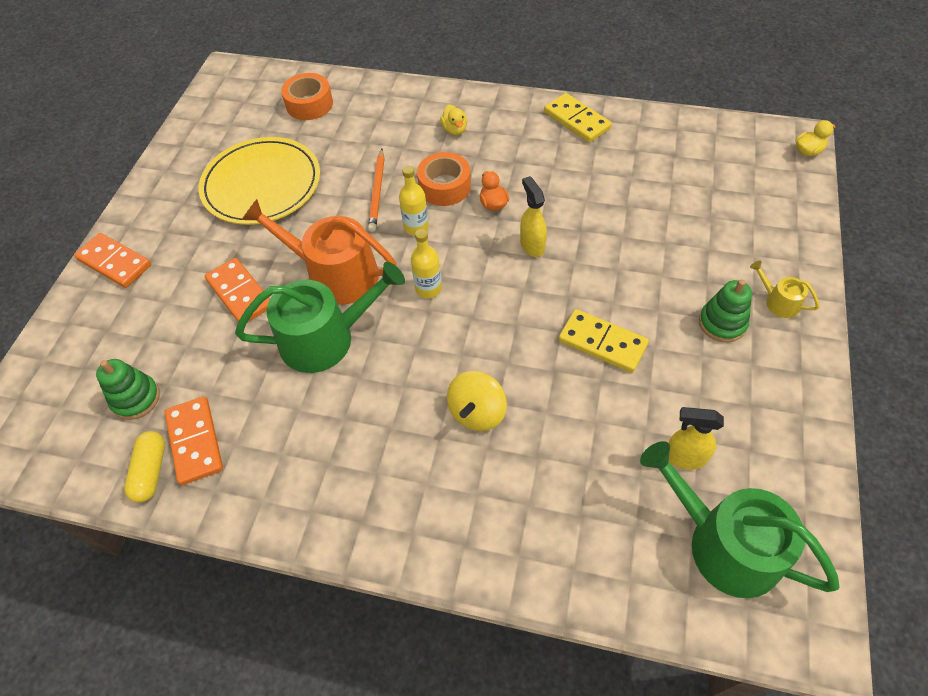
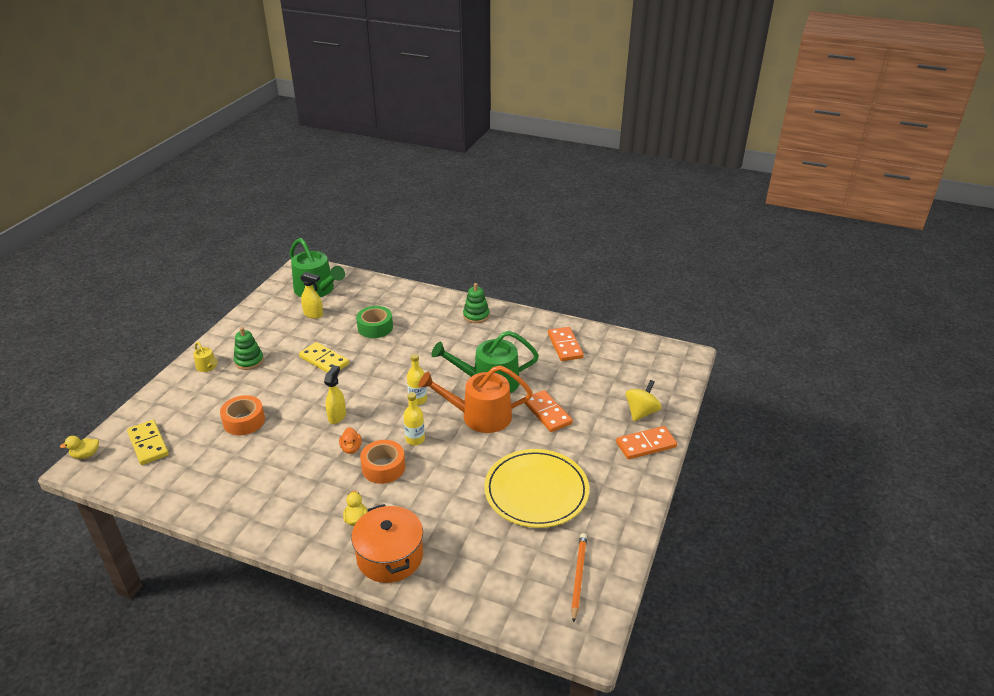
camera: 175 degrees left, 20 degrees down
orange domino [74,233,151,288] -> orange domino turned 60 degrees counterclockwise [616,426,677,459]
green stacking toy [96,359,160,420] -> green stacking toy moved to [463,283,490,323]
yellow capsule [124,431,165,503] -> none
orange watering can [242,199,397,305] -> orange watering can turned 150 degrees clockwise [419,365,532,433]
orange tape [281,73,333,120] -> orange tape moved to [220,395,265,435]
orange pencil [368,149,384,232] -> orange pencil moved to [571,533,587,623]
yellow spinning top [447,371,507,431] -> yellow spinning top moved to [626,380,662,421]
yellow spray bottle [520,176,547,257] -> yellow spray bottle turned 150 degrees counterclockwise [324,365,346,424]
yellow domino [544,93,612,143] -> yellow domino moved to [127,420,169,465]
none -> orange pot [351,504,423,583]
none -> green tape [356,306,393,338]

